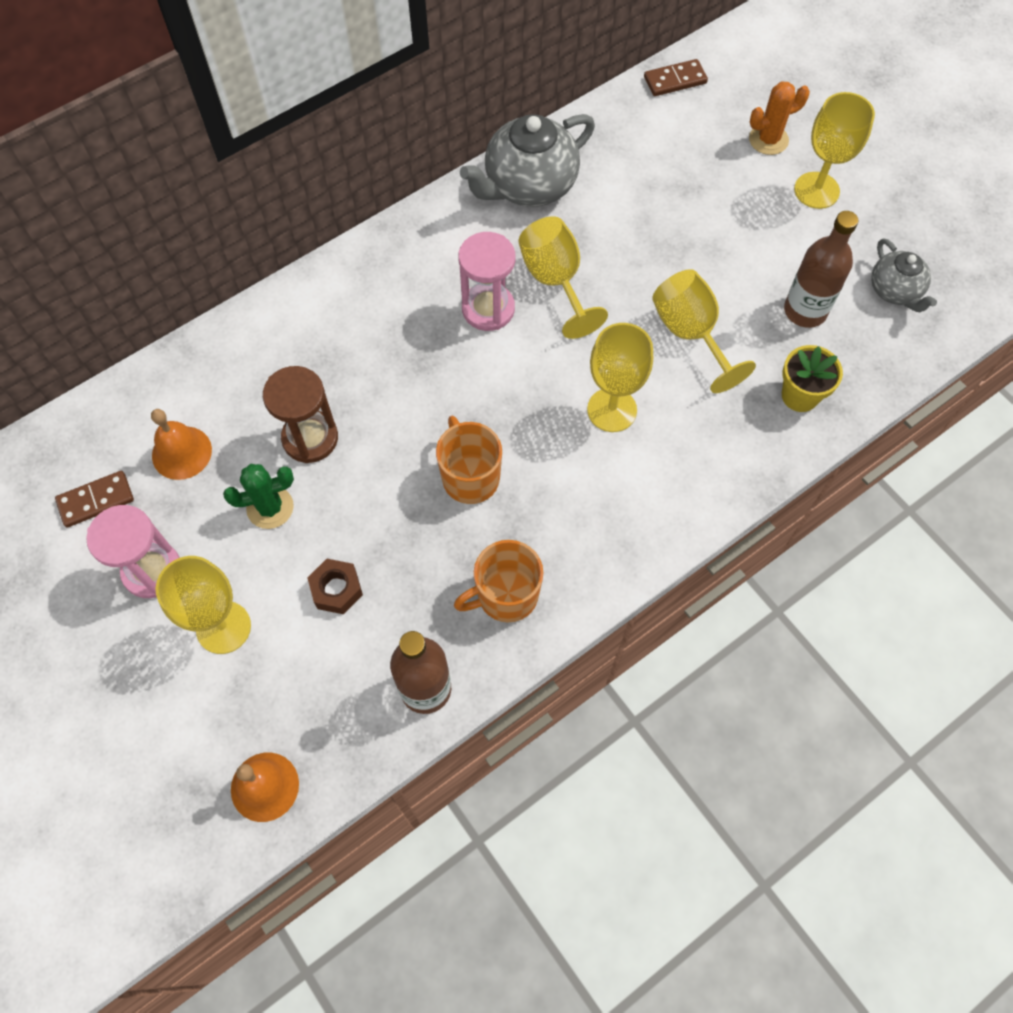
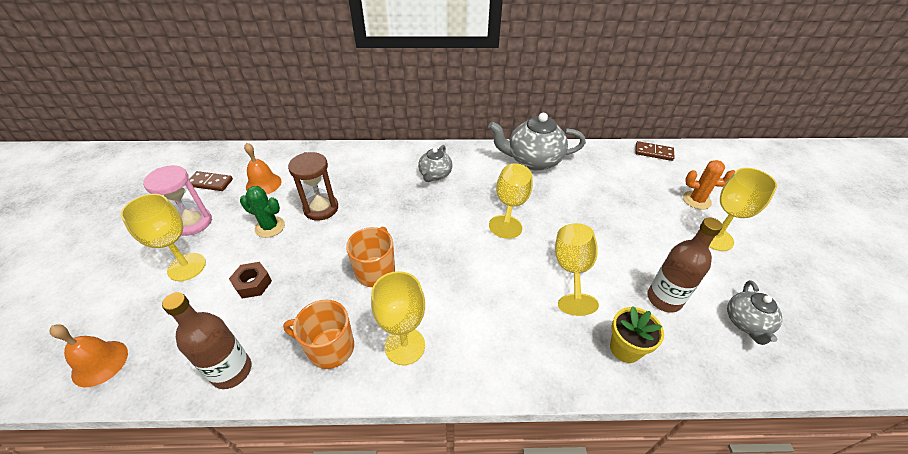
camera: 35 degrees right, 20 degrees down
pink hourglass [458,232,516,331] -> none
yellow goblet [587,323,653,432] -> yellow goblet moved to [371,271,425,365]
none -> grey teapot [418,145,452,182]

